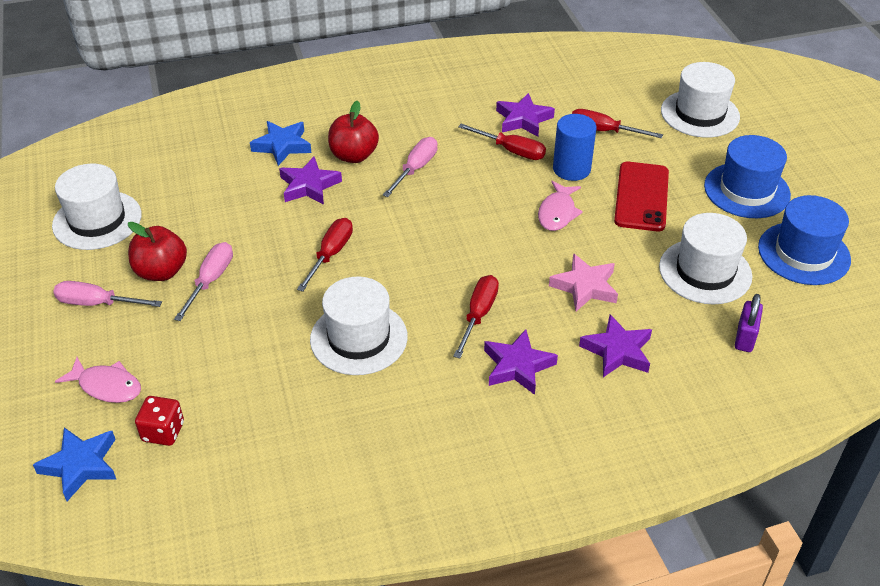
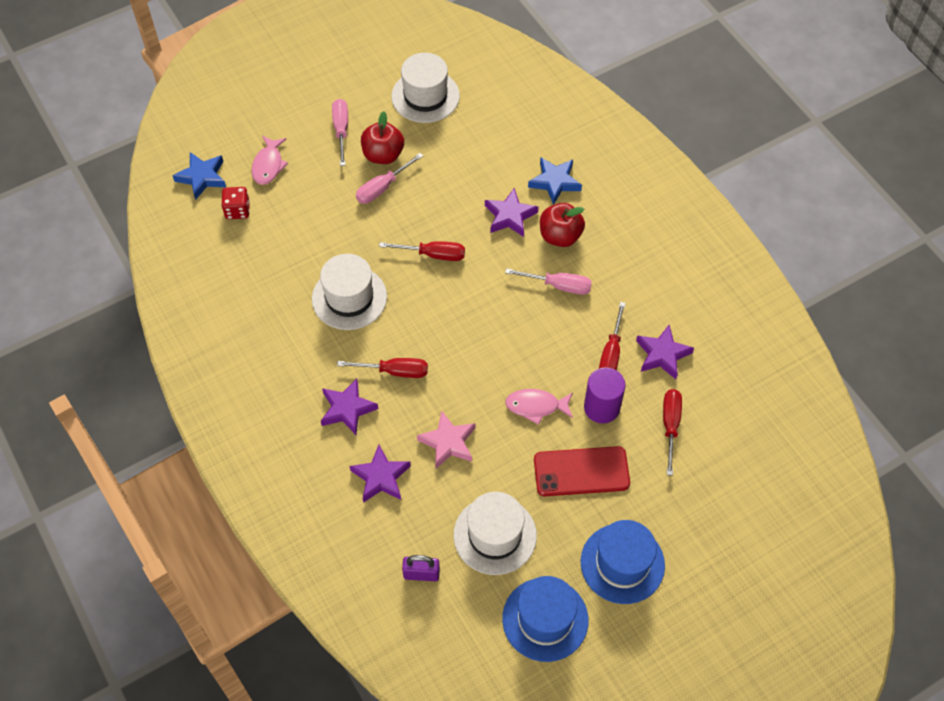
camera: 75 degrees right, 15 degrees up
pink screwdriver [174,242,233,321] -> pink screwdriver turned 135 degrees clockwise [356,153,423,204]
blue cylinder [553,114,596,181] -> purple cylinder [584,367,625,424]
white hat [661,62,740,138] -> none

